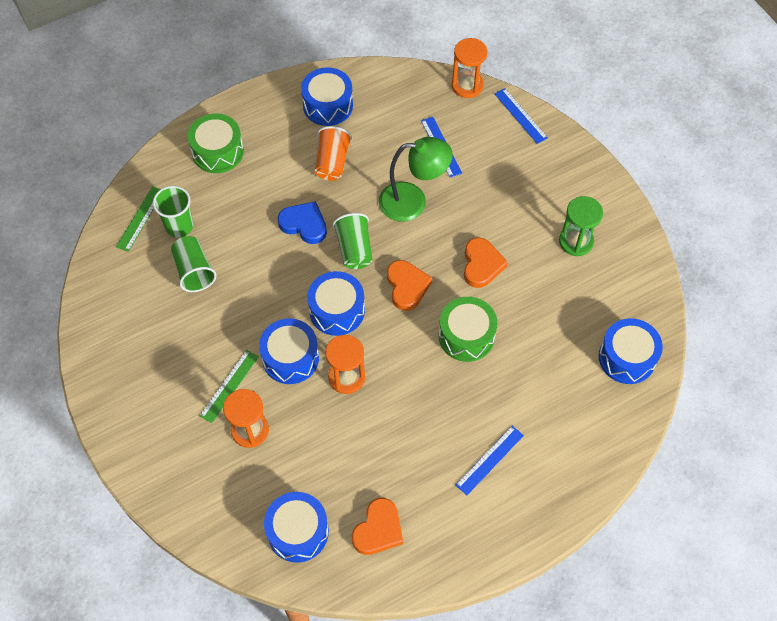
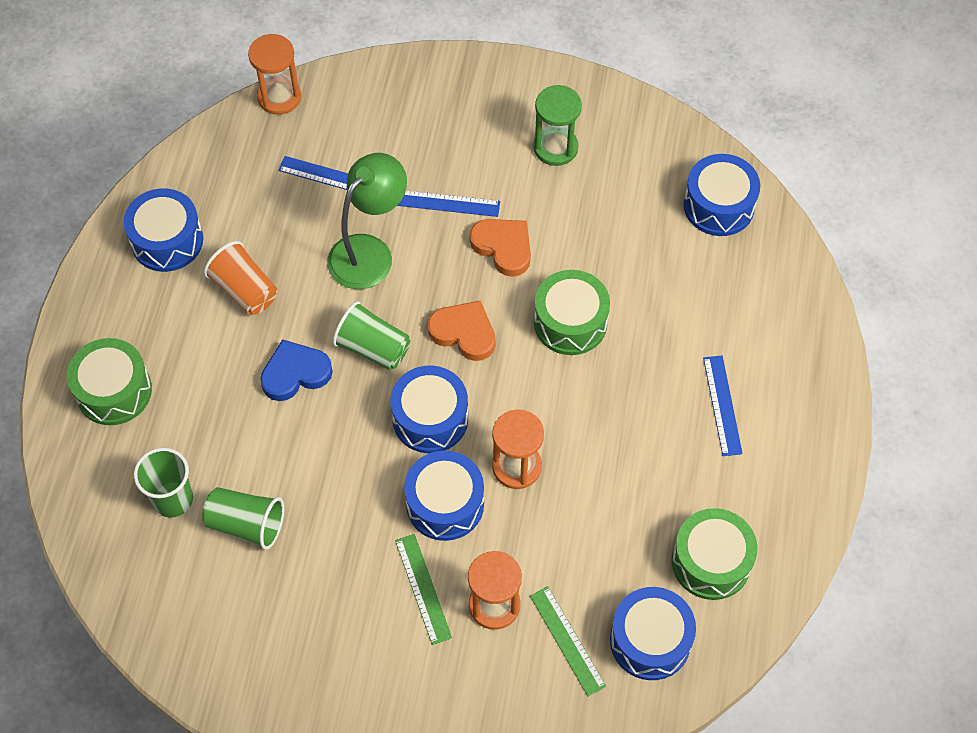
camera: 50 degrees left, 0 degrees up
green ruler [116,186,161,252] -> green ruler moved to [530,586,606,696]
orange heart [352,498,403,555] -> green drum [672,508,757,600]
blue ruler [495,88,548,144] -> blue ruler moved to [397,190,500,217]

